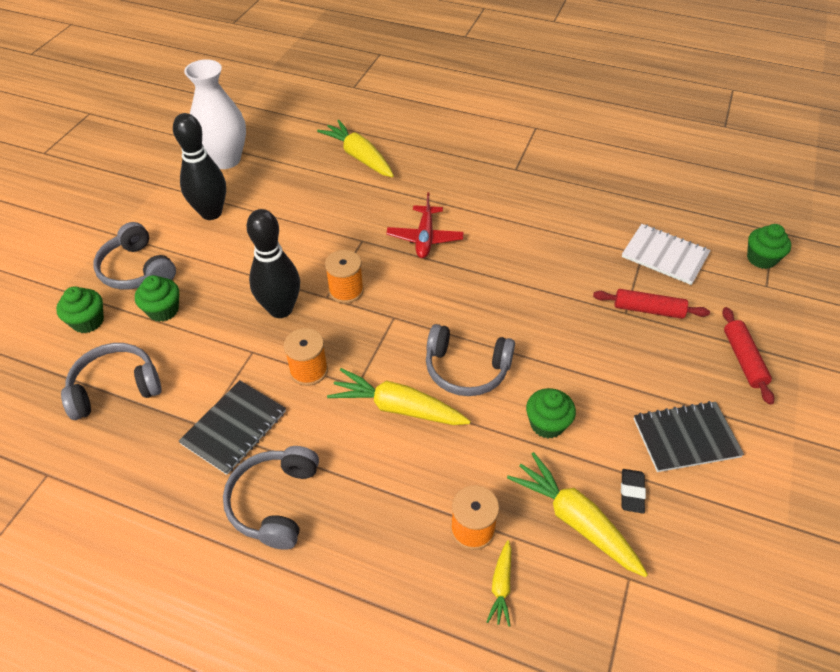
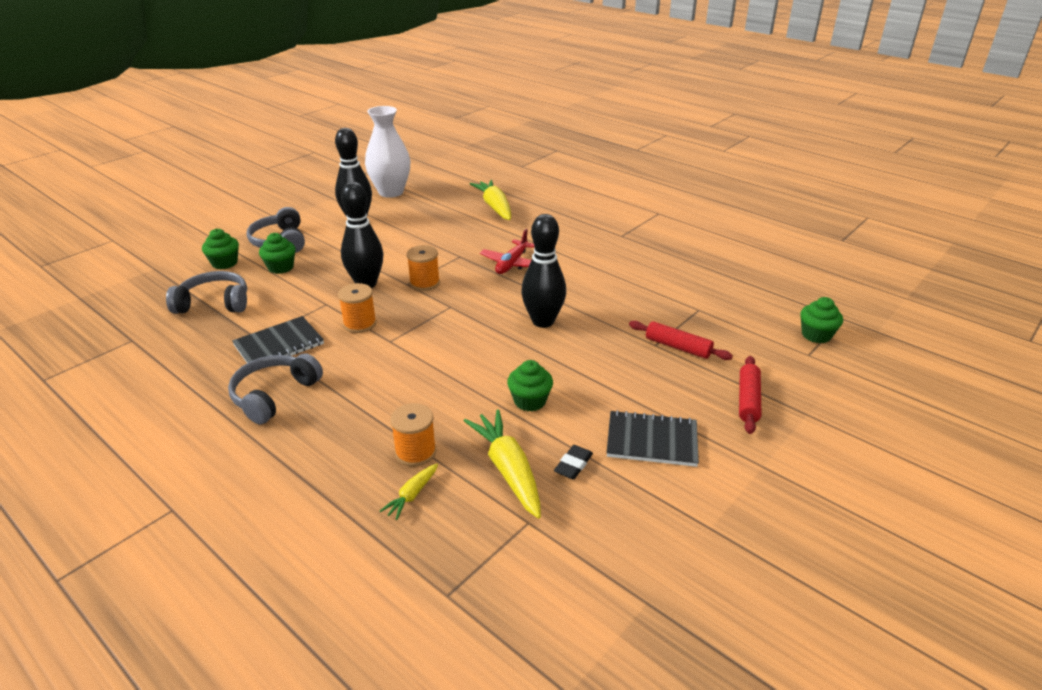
camera: 20 degrees right, 15 degrees down
yellow carrot [327,368,471,425] -> none
grey headphones [426,324,515,396] -> none
white notebook [622,224,711,285] -> none
none -> black bowling pin [521,214,566,328]

